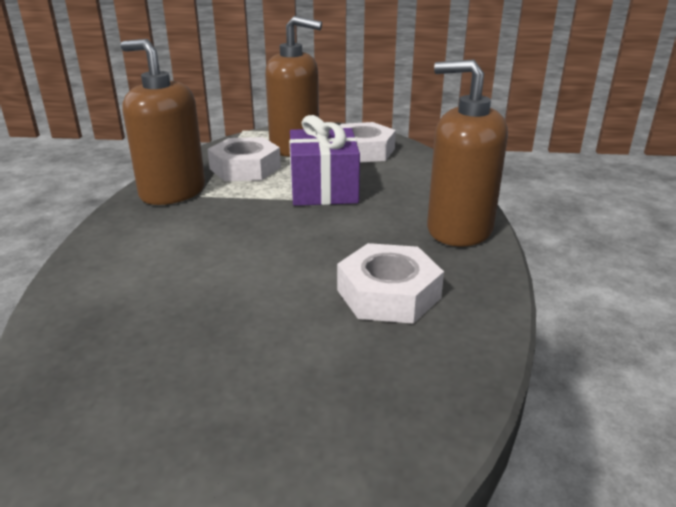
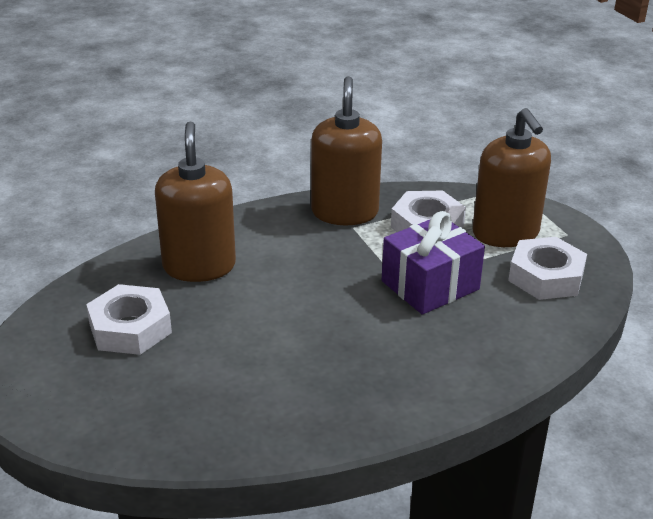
camera: 60 degrees right, 5 degrees up
white nut [337,243,444,324] -> white nut moved to [86,284,172,355]
brown soap dispenser [427,59,508,246] -> brown soap dispenser moved to [155,122,236,282]

